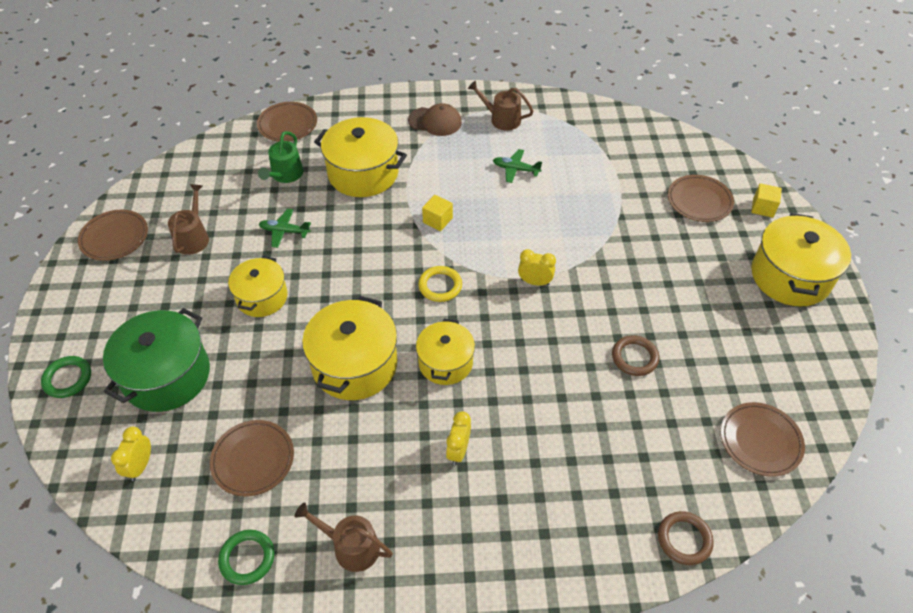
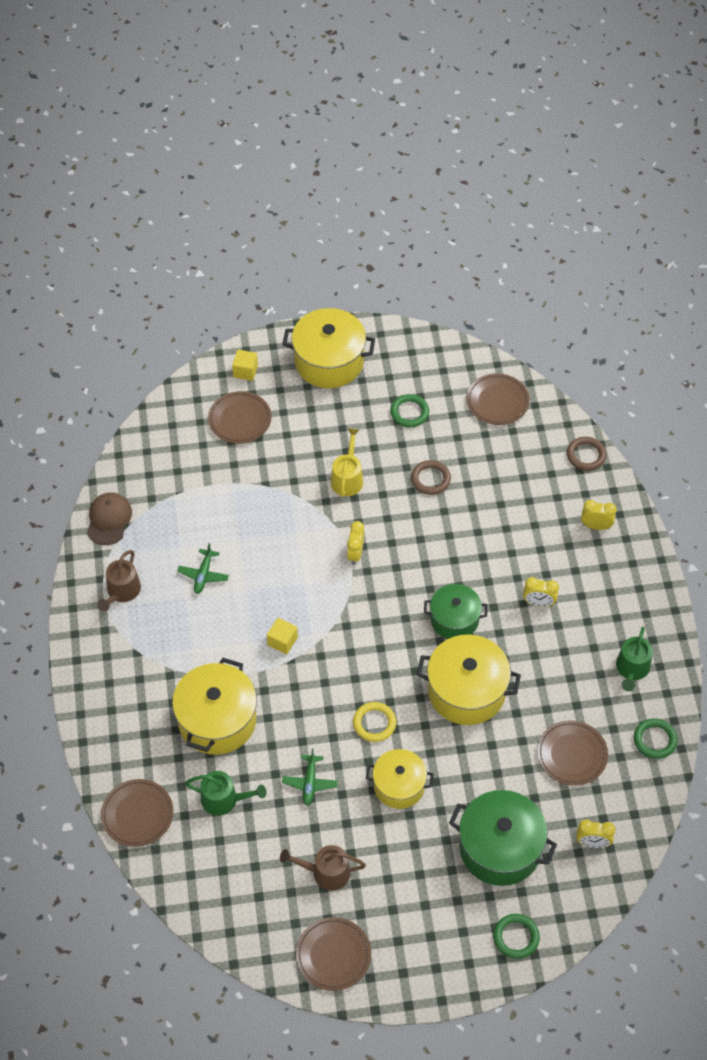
camera: 95 degrees left, 5 degrees up
brown watering can [295,502,393,572] -> green watering can [616,627,653,691]
brown cap [408,103,462,136] -> brown cap moved to [87,492,132,545]
yellow pot [416,319,475,385] -> green pot [424,584,488,639]
yellow ring [418,266,462,302] -> yellow ring moved to [353,702,396,742]
none -> yellow watering can [331,428,363,497]
none -> green ring [390,394,429,427]
none -> yellow clock [581,500,617,530]

